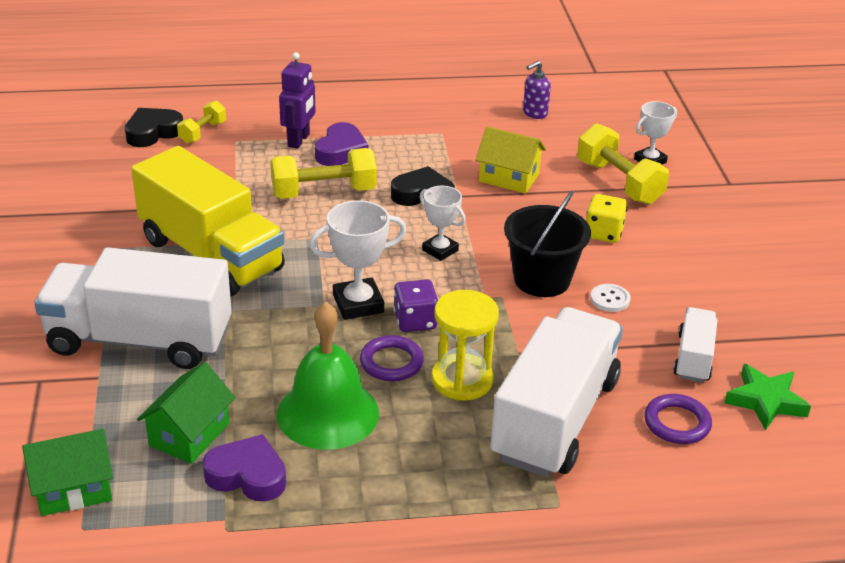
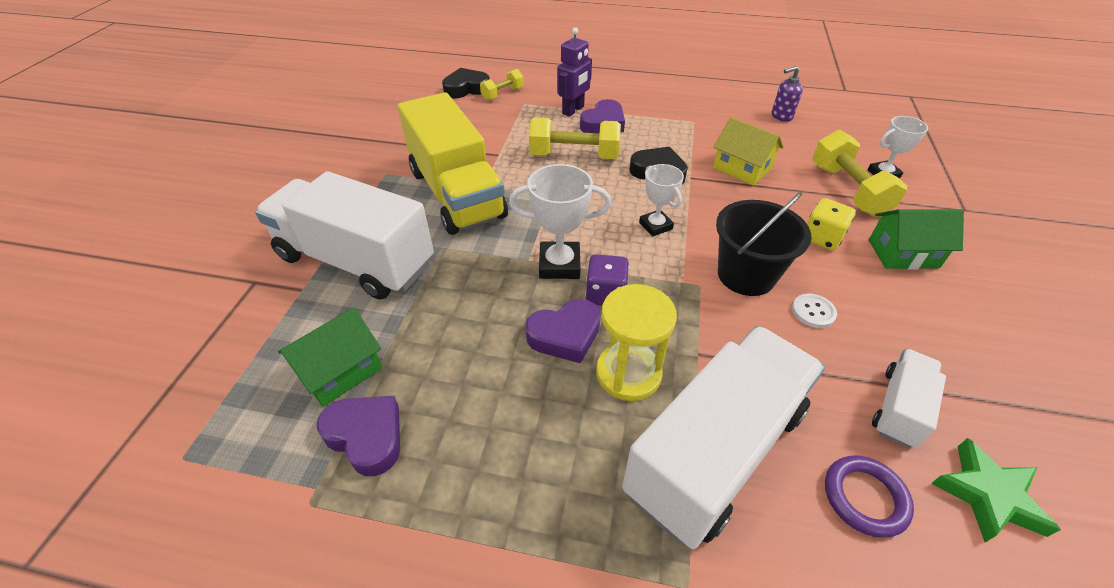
camera: 20 degrees right, 10 degrees up
green house [22,429,113,516] -> green house moved to [869,209,964,269]
green bell [277,302,379,450] -> none
purple ring [360,335,424,381] -> purple heart [525,299,601,363]

